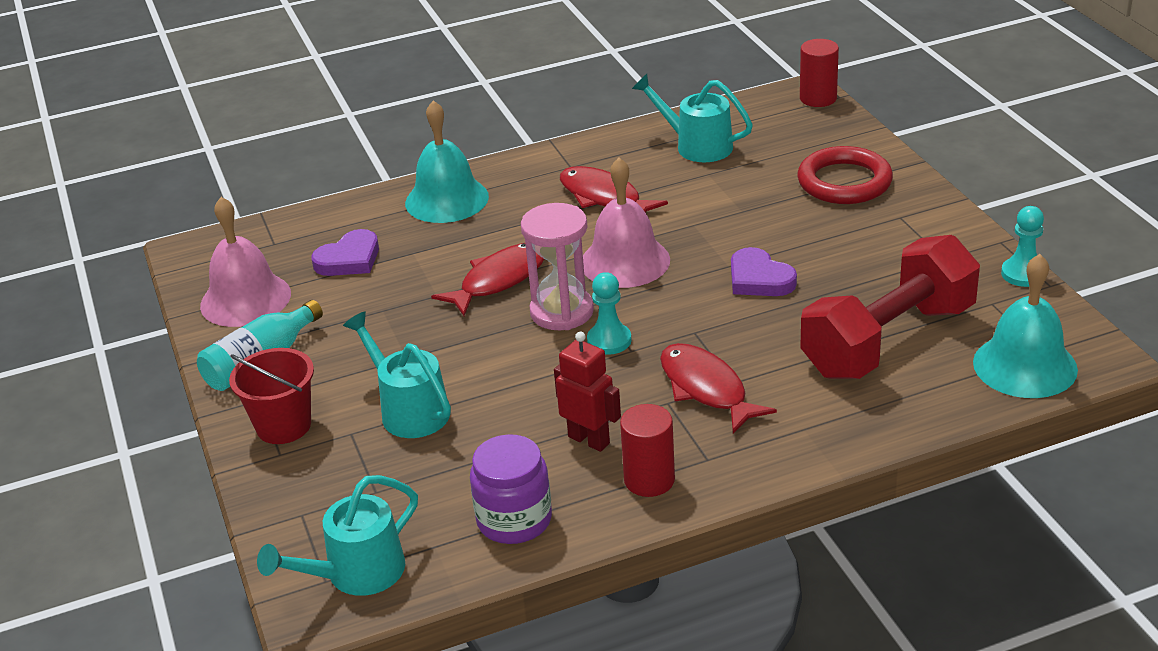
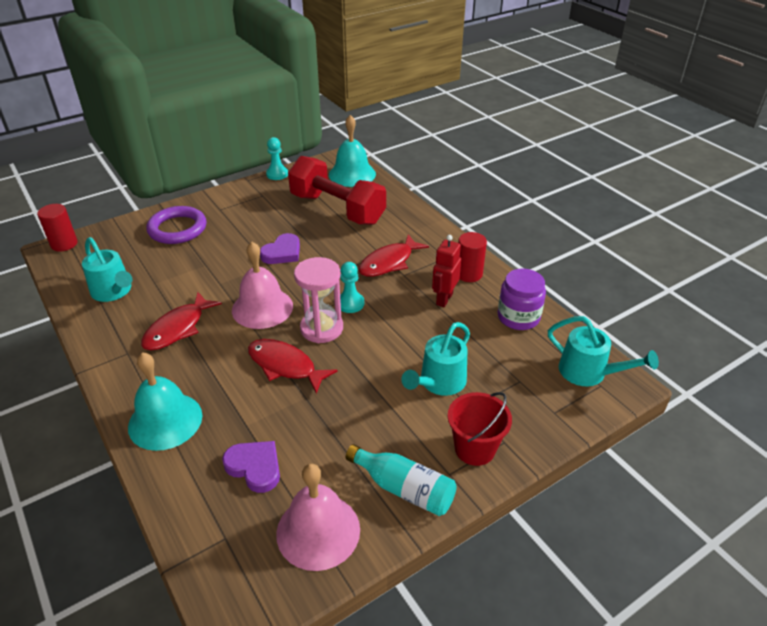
camera: 105 degrees left, 5 degrees up
turquoise watering can [632,74,753,162] -> turquoise watering can turned 60 degrees counterclockwise [82,237,132,302]
red ring [797,146,893,204] -> purple ring [146,206,207,244]

